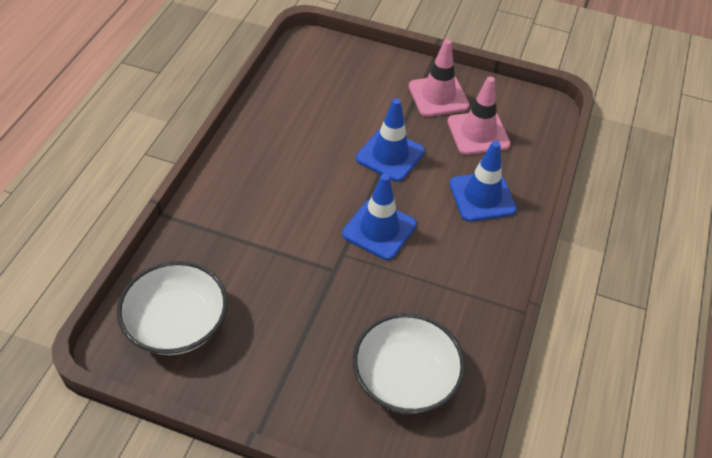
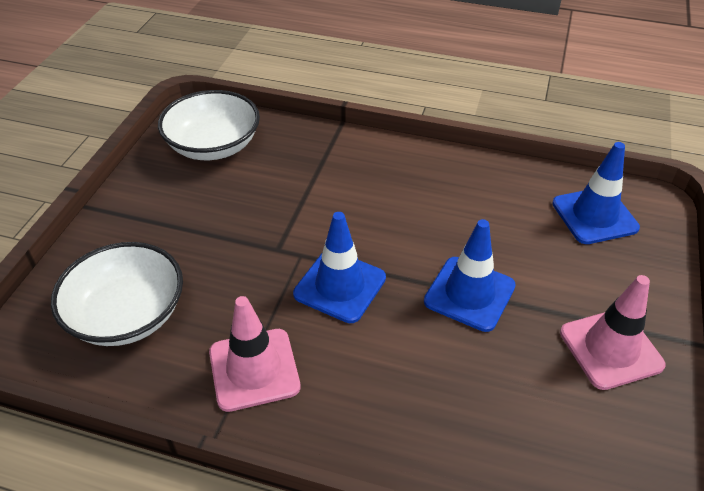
camera: 90 degrees right, 5 degrees down
pink traffic cone [448,76,511,155] -> pink traffic cone moved to [209,296,301,412]
blue traffic cone [449,141,517,222] -> blue traffic cone moved to [552,142,640,244]

